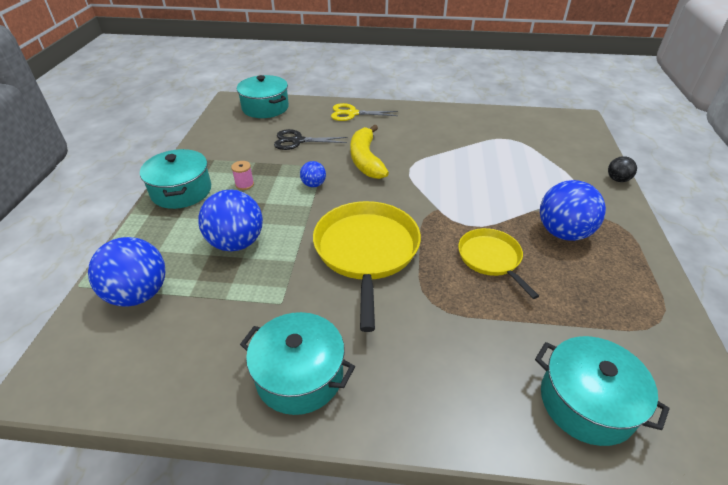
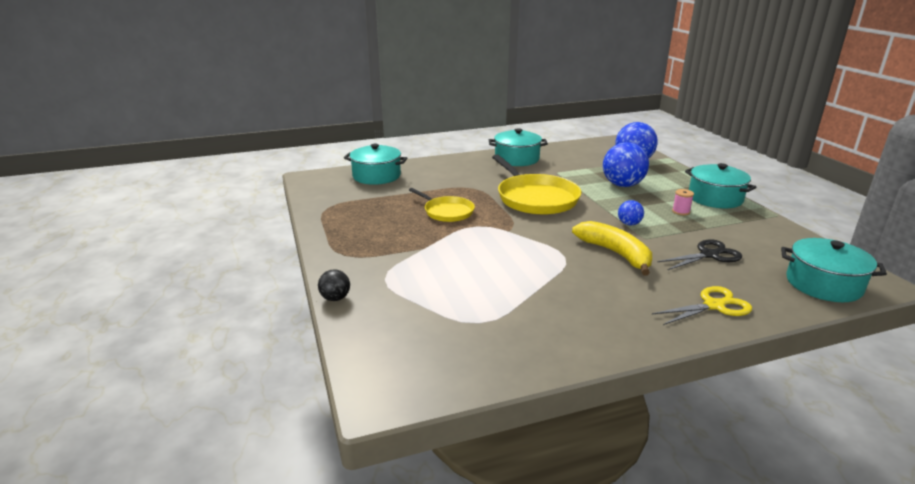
camera: 155 degrees right, 15 degrees down
blue ball [540,180,606,241] -> none

